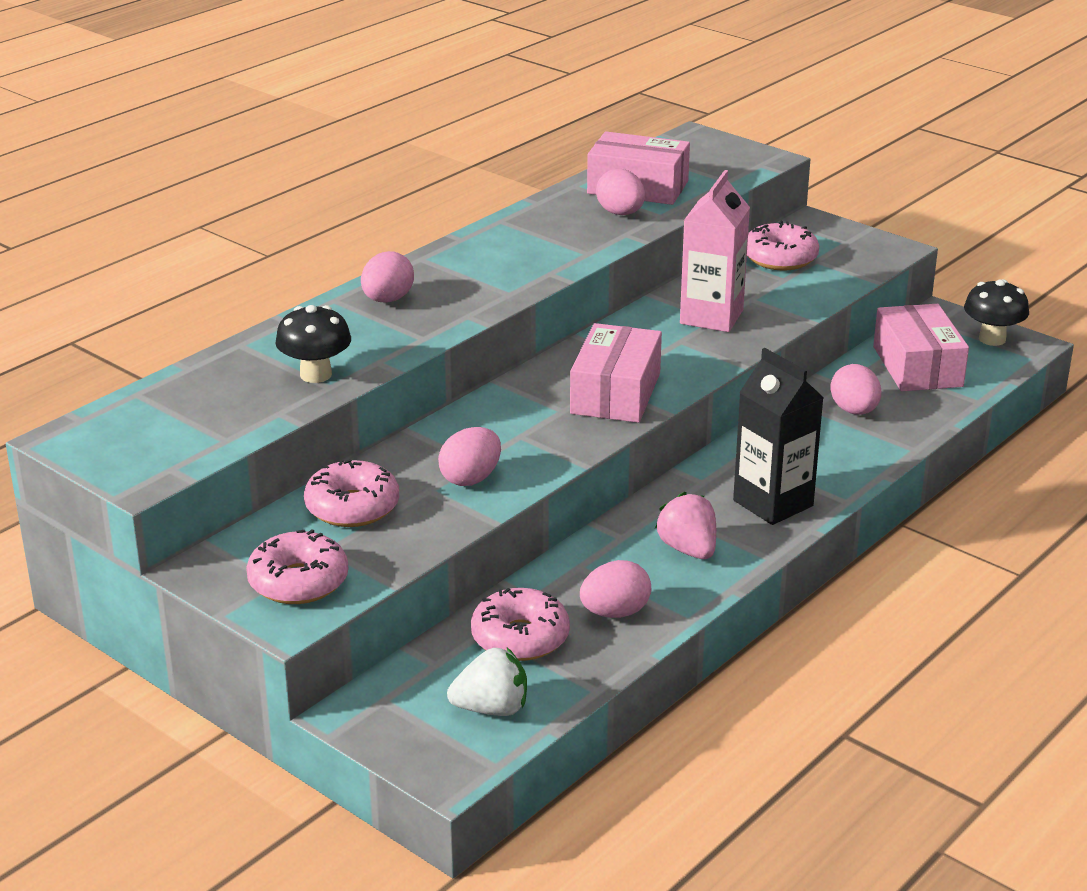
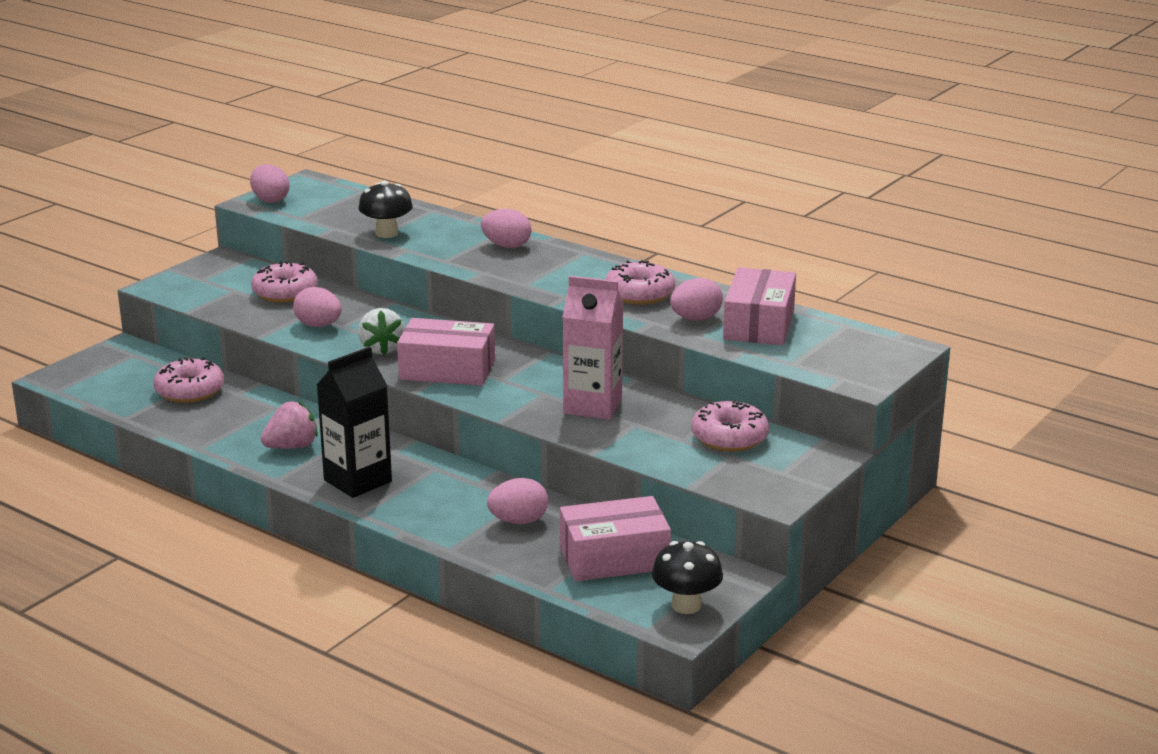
camera: 85 degrees right, 5 degrees down
pink donut [246,529,348,604] -> pink donut moved to [605,260,675,305]
white strawberry [447,648,527,716] -> white strawberry moved to [358,308,405,355]
pink egg [580,560,651,618] -> pink egg moved to [250,164,289,203]

